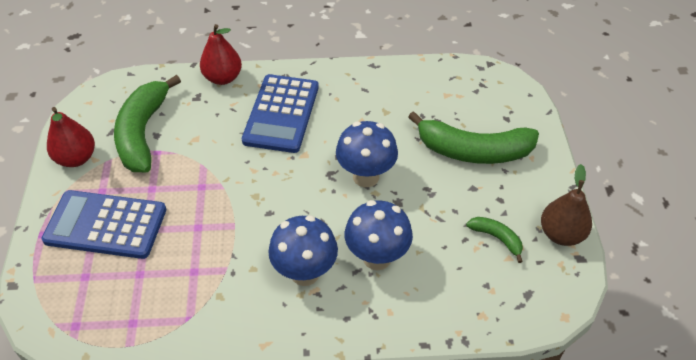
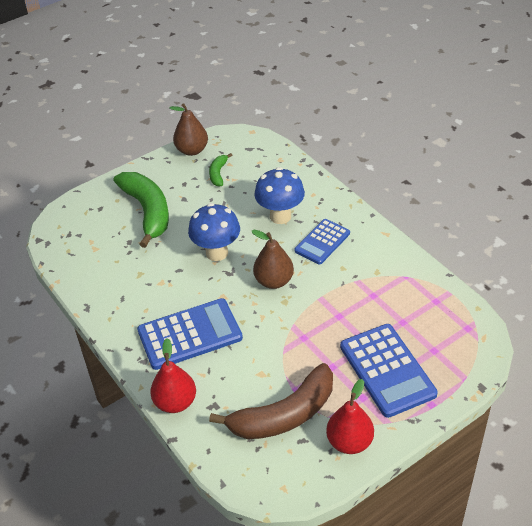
camera: 120 degrees left, 5 degrees down
green banana [114,75,181,172] -> brown banana [209,363,333,439]
blue mushroom [268,215,338,286] -> blue calculator [294,219,350,265]
none -> brown pear [252,230,294,289]

